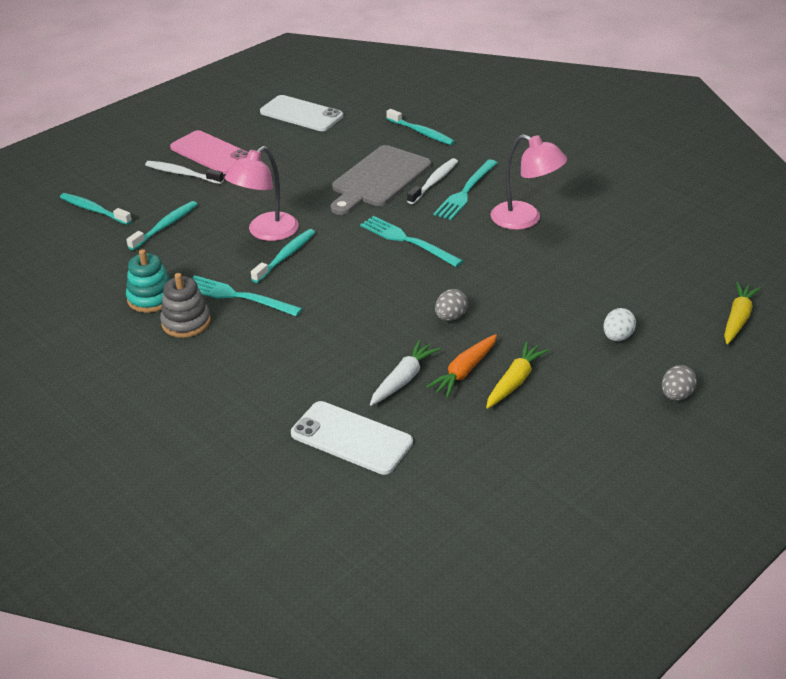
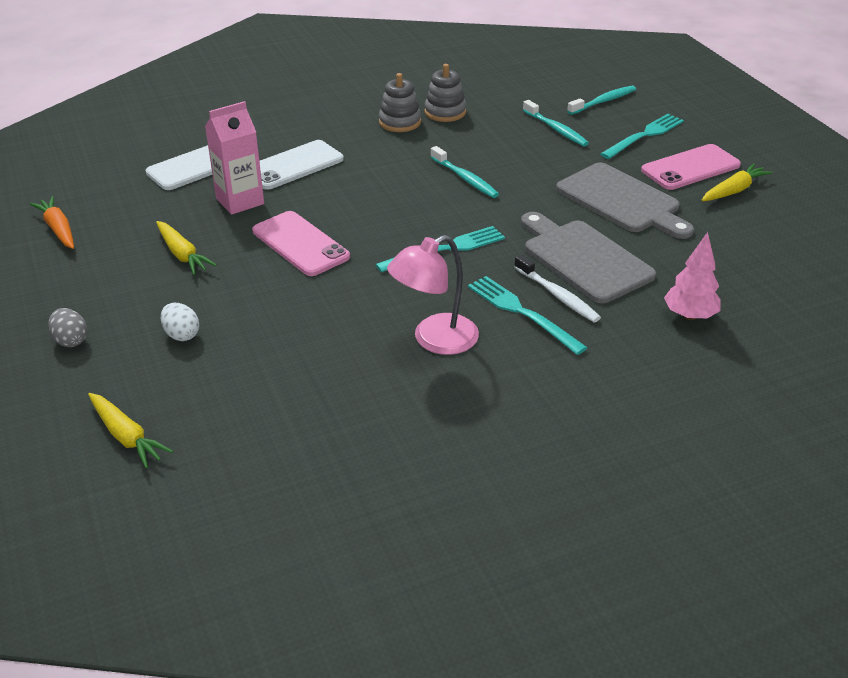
camera: 110 degrees right, 0 degrees up
turquoise stacking toy [126,249,170,313] -> grey stacking toy [424,64,466,122]
white toothbrush [145,161,224,184] -> none
turquoise fork [193,275,303,317] -> turquoise fork moved to [600,114,684,159]
pink lamp [225,146,299,241] -> none
white phone [260,95,343,131] -> white phone moved to [259,140,344,190]
white carrot [370,340,440,406] -> pink carton [205,101,264,215]
turquoise toothbrush [386,109,455,145] -> pink tree [664,232,721,320]
orange carrot [426,334,497,398] -> orange carrot moved to [30,196,74,249]
grey egg [435,289,468,321] -> pink phone [252,211,350,276]
none -> grey cutting board [556,163,694,239]
none -> yellow carrot [701,163,772,201]

